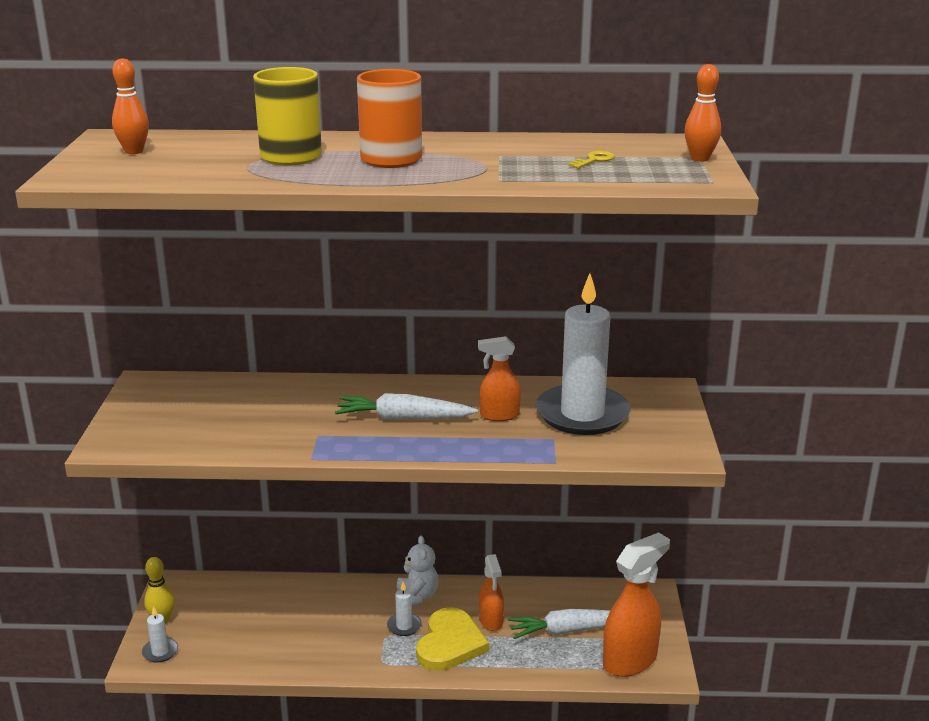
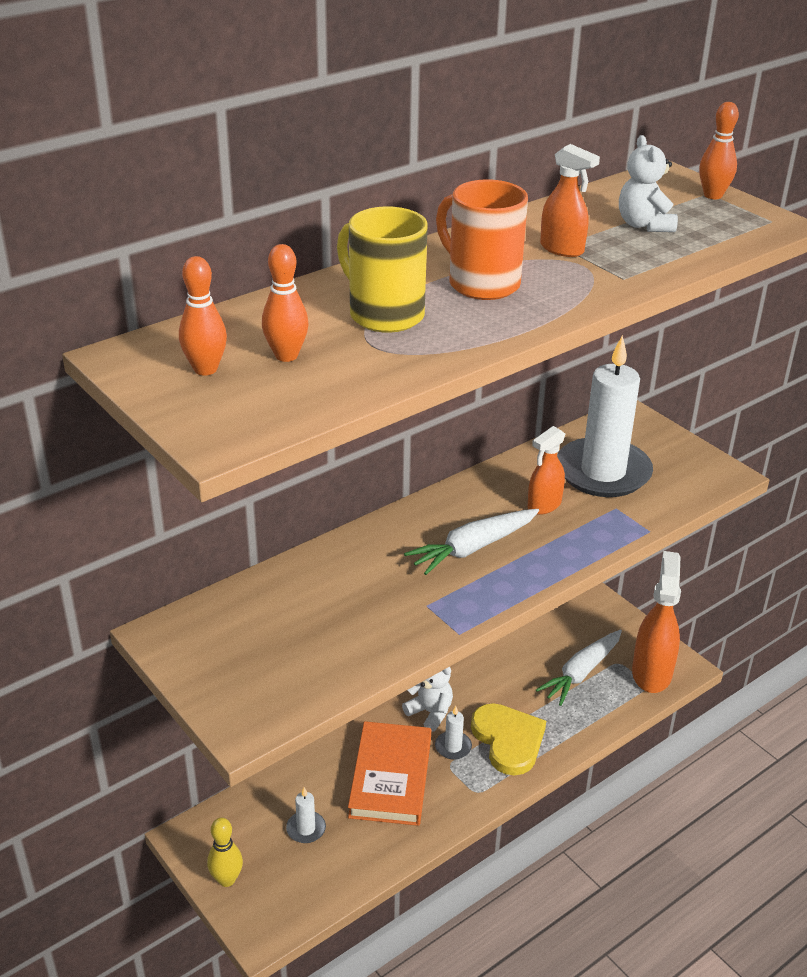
camera: 40 degrees left, 10 degrees up
white candle [142,606,178,663] -> white candle moved to [286,787,326,843]
orange spray bottle [479,554,504,631] -> orange spray bottle moved to [540,144,600,257]
yellow key [568,151,615,168] -> white teddy bear [619,135,678,232]
none -> orange bowling pin [262,244,309,362]
none -> orange book [348,721,431,826]

